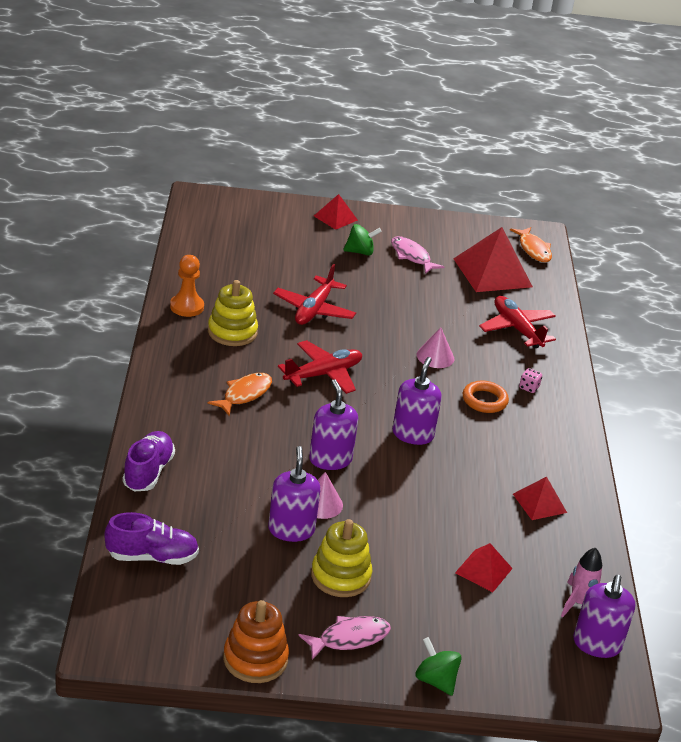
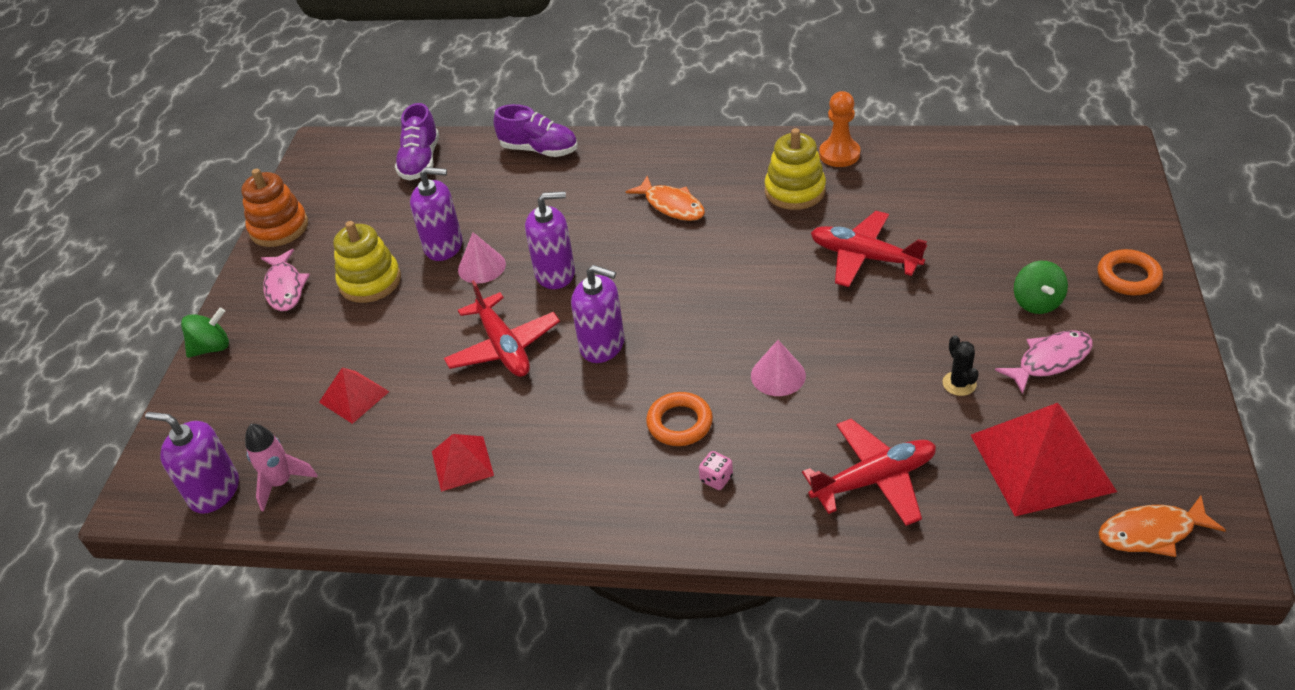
camera: 105 degrees right, 10 degrees up
red plane [278,340,362,394] -> red plane moved to [444,280,560,377]
red pyramid [314,194,358,230] -> orange ring [1097,249,1163,295]
none -> black cactus [942,336,979,396]

